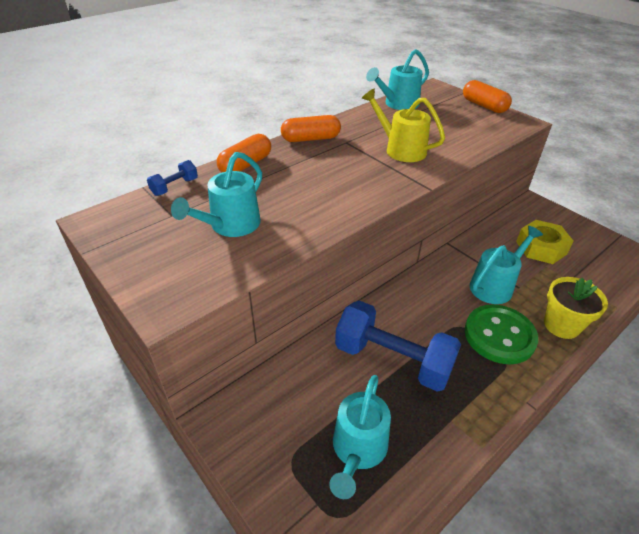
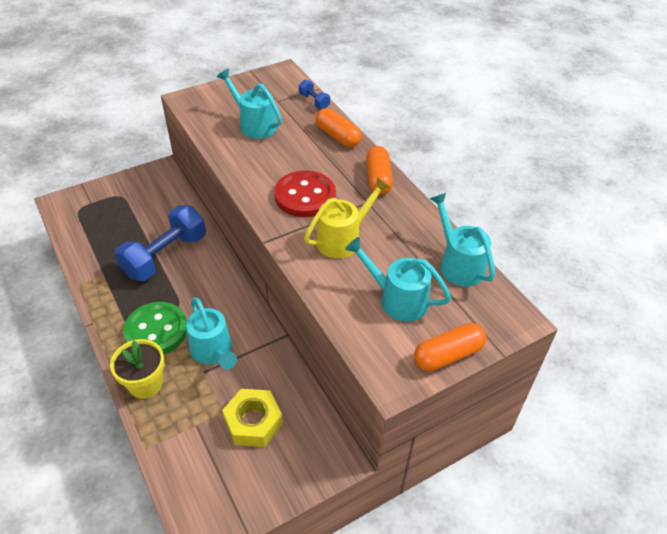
camera: 100 degrees right, 5 degrees up
turquoise watering can [329,375,391,499] -> turquoise watering can moved to [345,237,451,322]
none -> red button [274,170,336,217]

